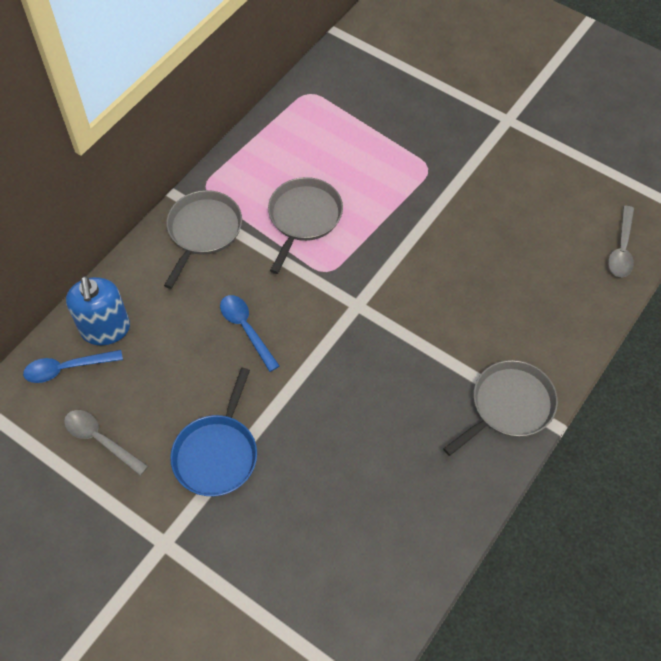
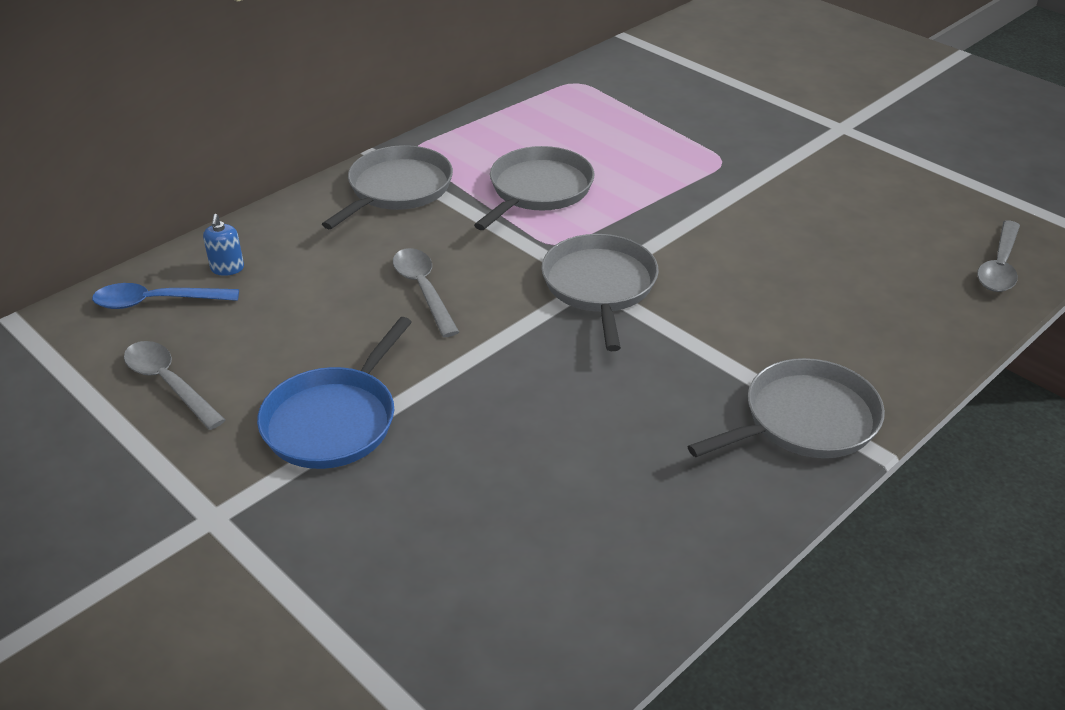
camera: 10 degrees right, 20 degrees down
blue soap dispenser [66,276,130,345] -> blue soap dispenser [203,214,244,276], size x0.46
blue spoon [220,295,280,372] -> grey spoon [393,248,459,337]
none -> grey pan [542,234,659,351]

